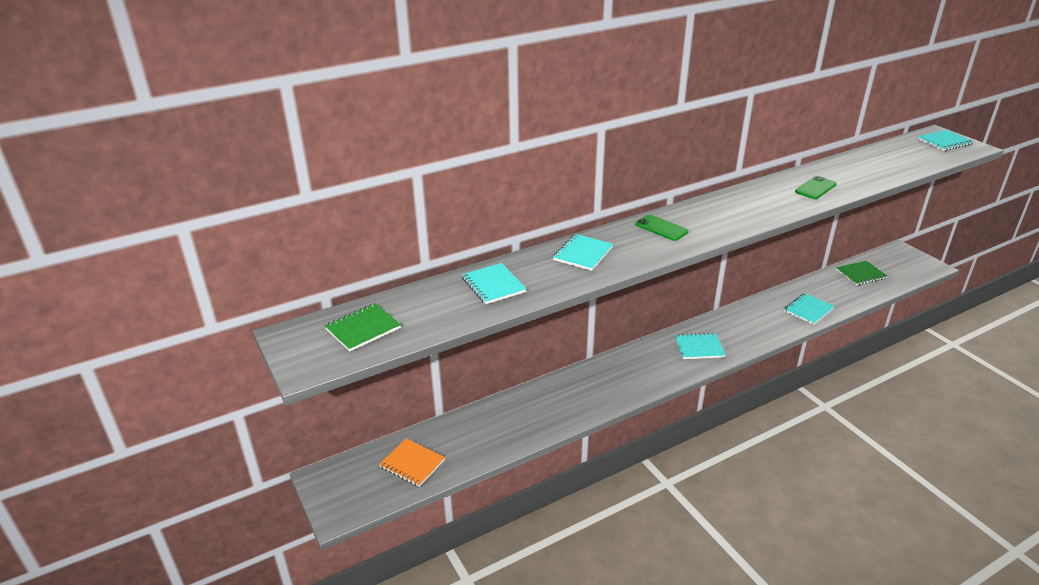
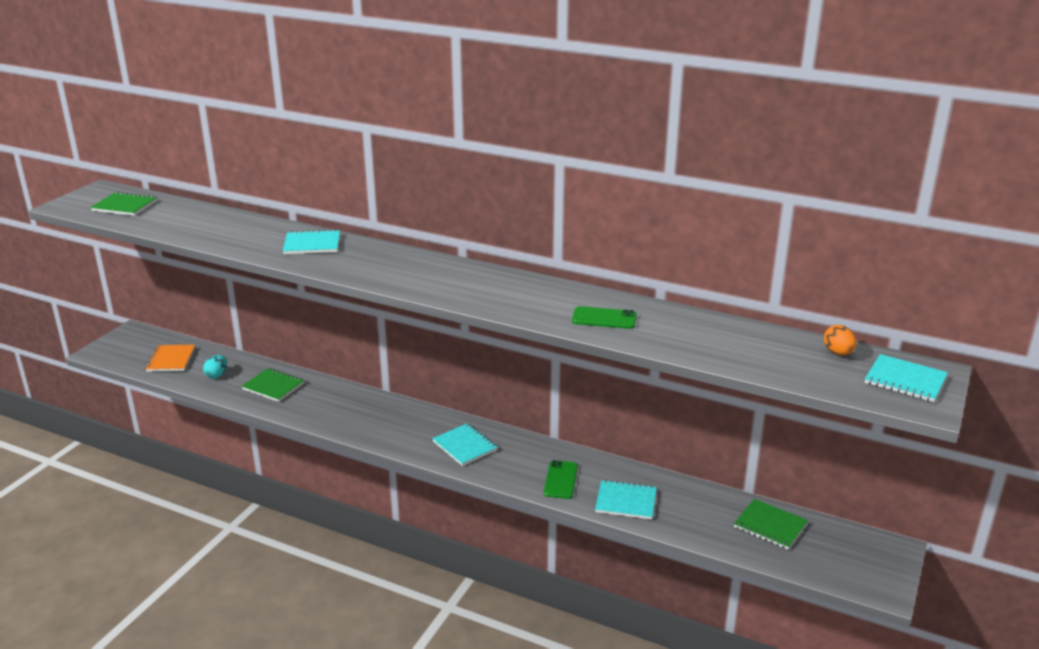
camera: 55 degrees right, 5 degrees down
turquoise notebook [462,263,527,304] -> none
green phone [635,214,689,241] -> green phone moved to [544,460,578,499]
none -> turquoise egg [203,355,227,379]
none -> green notebook [241,368,305,402]
none -> orange egg [824,325,856,355]

